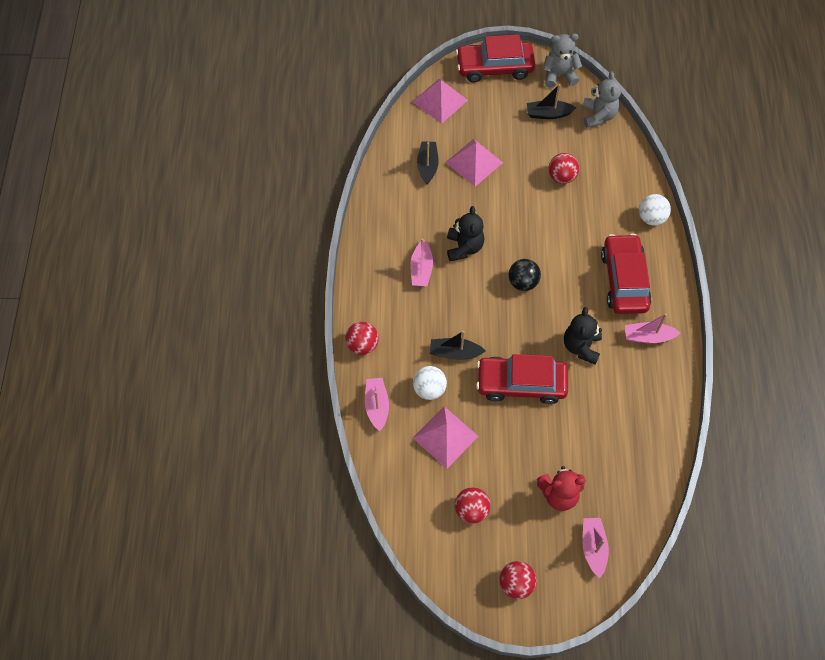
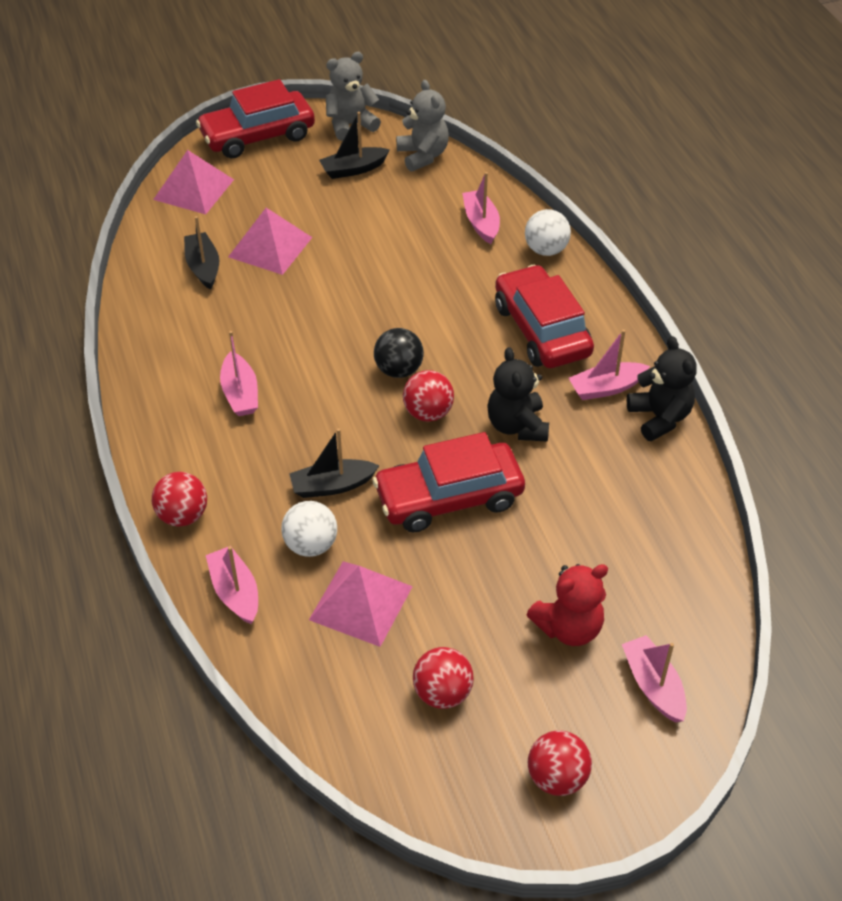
camera: 20 degrees left, 15 degrees down
black teddy bear [447,206,484,261] -> black teddy bear moved to [627,336,697,441]
red ball [549,153,579,184] -> red ball moved to [403,370,454,422]
none -> pink boat [462,172,500,244]

